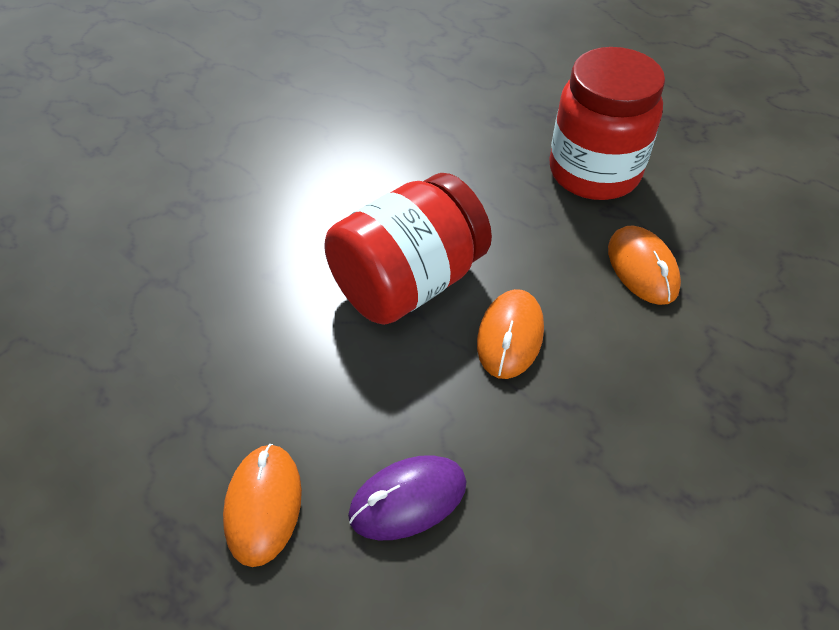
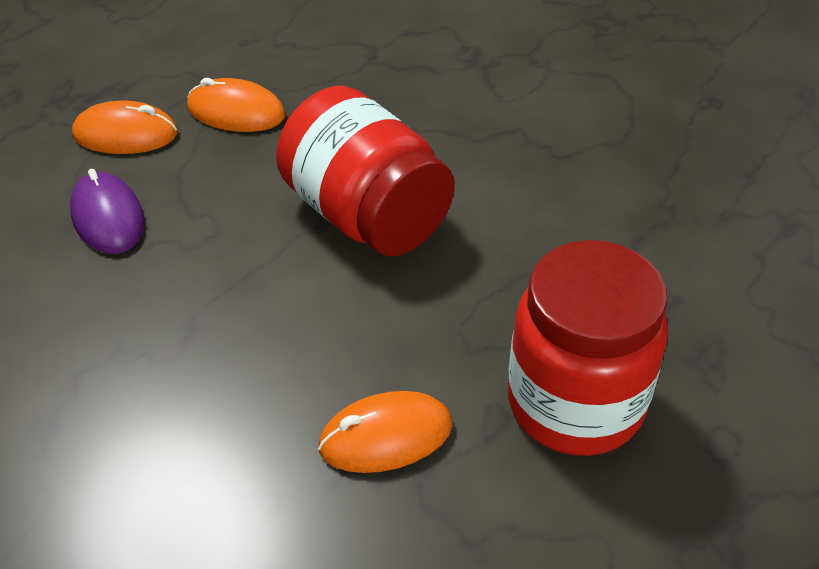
camera: 90 degrees right, 5 degrees down
orange mouse [477,289,544,379] -> orange mouse moved to [187,78,286,132]

